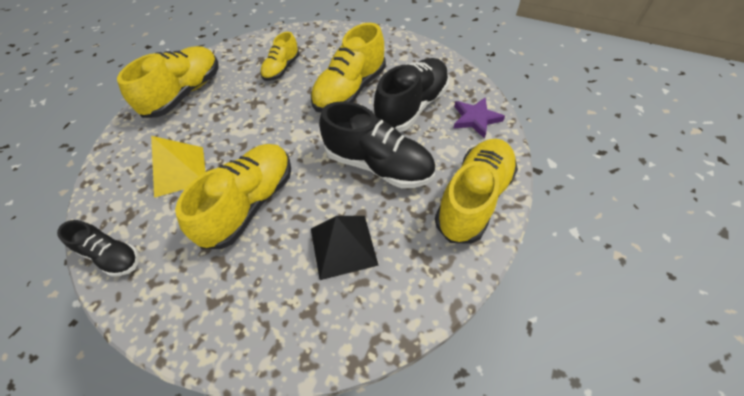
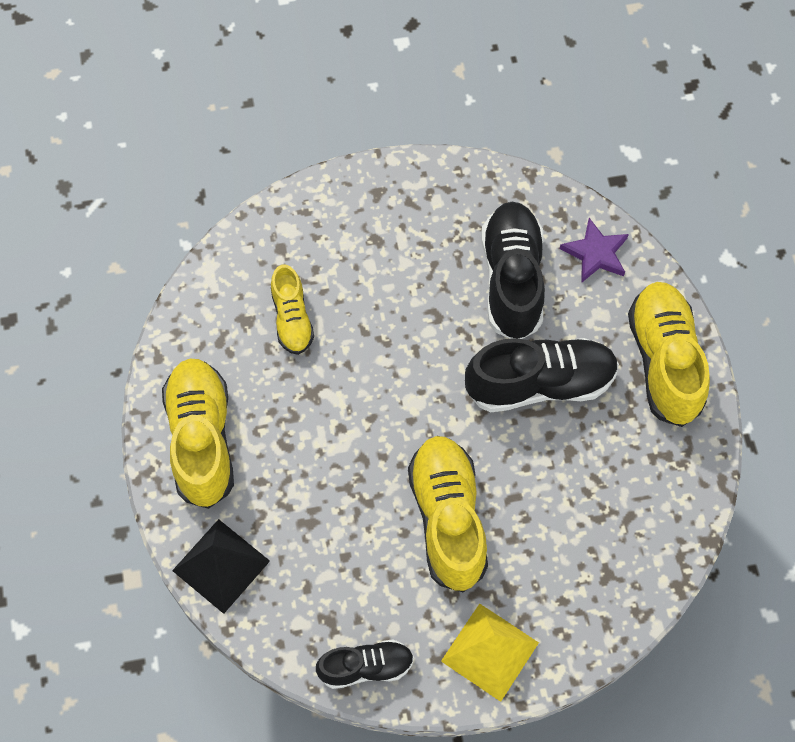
camera: 40 degrees left, 10 degrees up
yellow pyramid [151,136,205,198] -> yellow pyramid moved to [441,603,539,702]
yellow shoe [311,23,386,113] -> none
black pyramid [311,216,379,280] -> black pyramid moved to [172,519,270,614]

